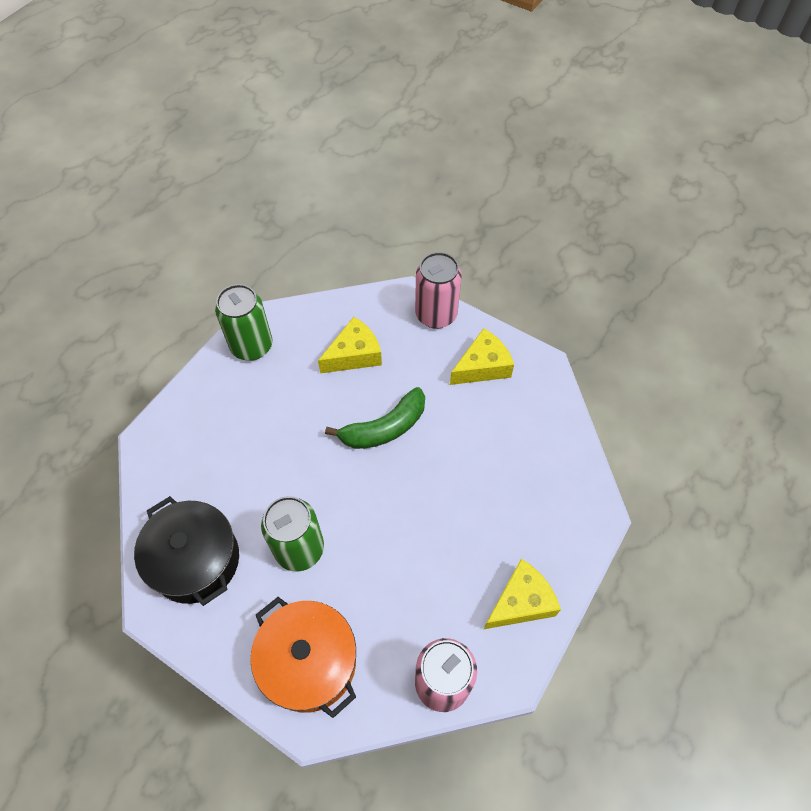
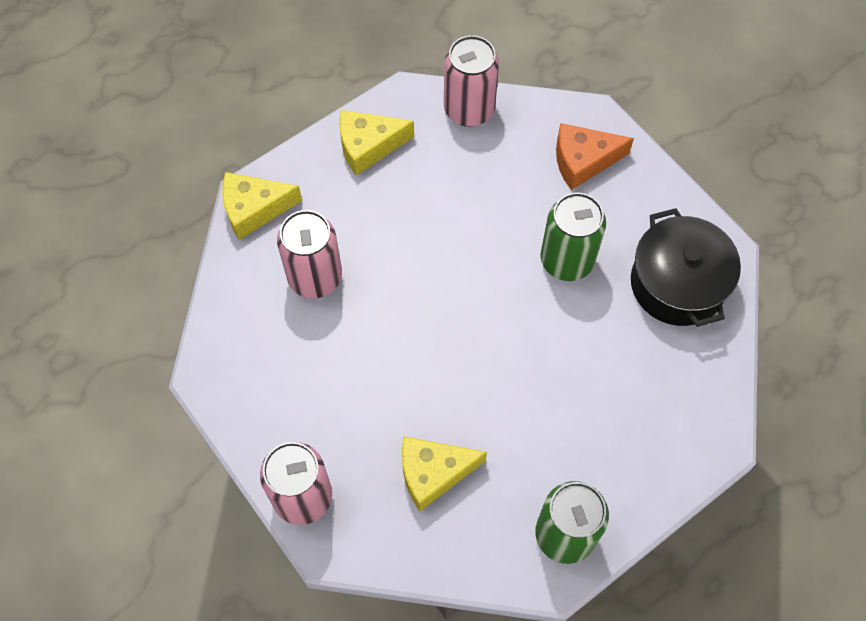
camera: 160 degrees left, 5 degrees up
orange pot [250,597,356,718] -> orange cheese [556,123,634,190]
green banana [325,387,425,449] -> none
yellow cheese [450,328,514,385] -> yellow cheese moved to [222,172,302,240]
none -> pink can [277,210,342,298]

